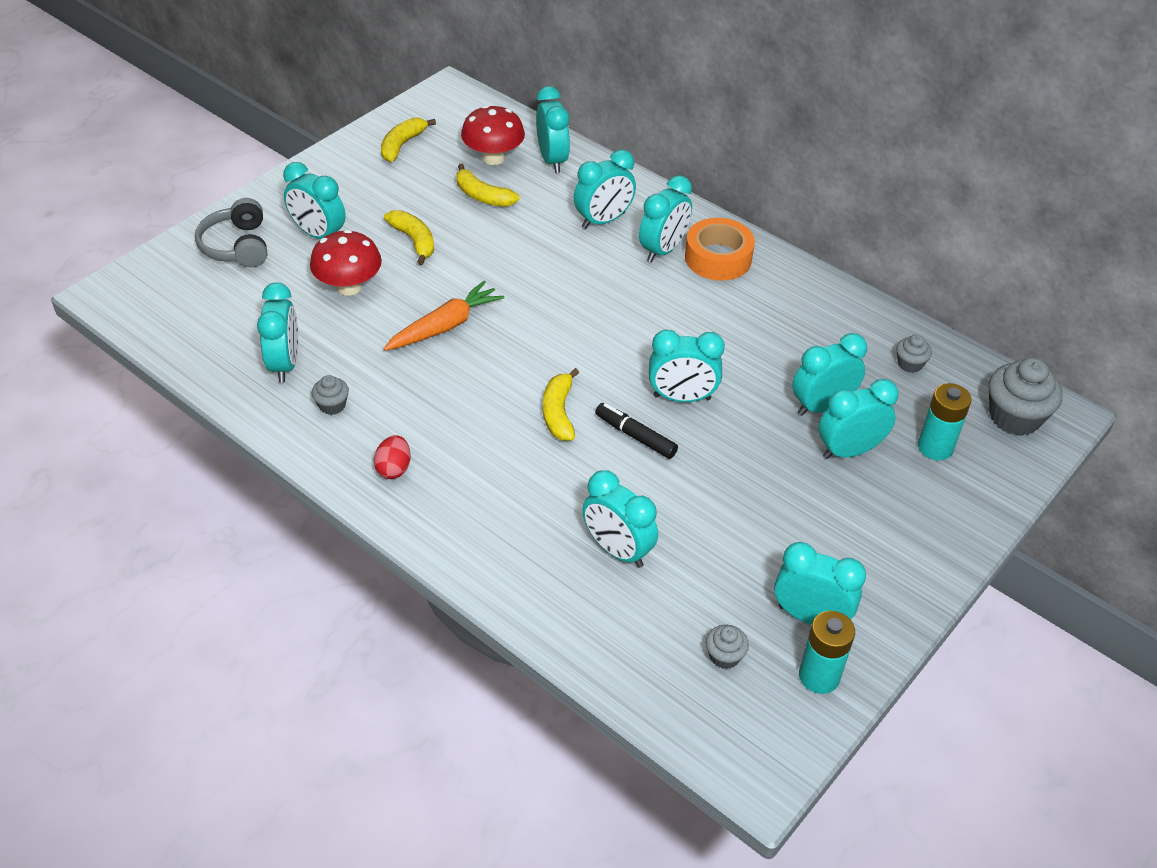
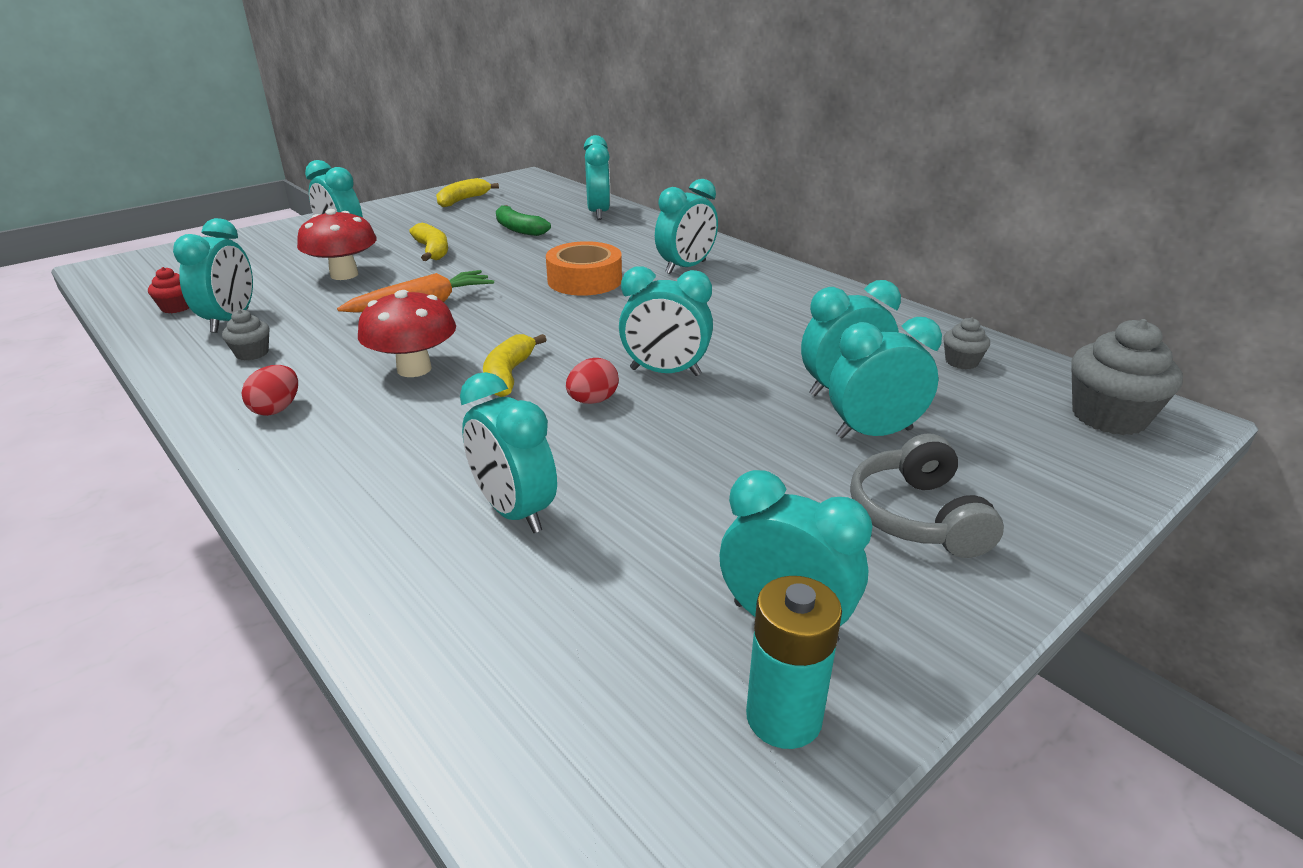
camera: 10 degrees right, 15 degrees down
grey headphones [195,198,267,267] -> grey headphones moved to [850,433,1004,558]
yellow banana [456,164,519,207] -> green banana [496,205,551,236]
red mushroom [461,105,525,165] -> red mushroom moved to [358,290,456,377]
turquoise clock [574,150,636,229] -> none
black marker [595,403,678,459] -> red egg [566,358,619,404]
orange tape [685,218,755,281] -> orange tape moved to [546,241,622,296]
grey cupcake [706,625,749,669] -> none
turquoise battery [918,383,972,460] -> none
none -> red cupcake [148,267,189,313]

